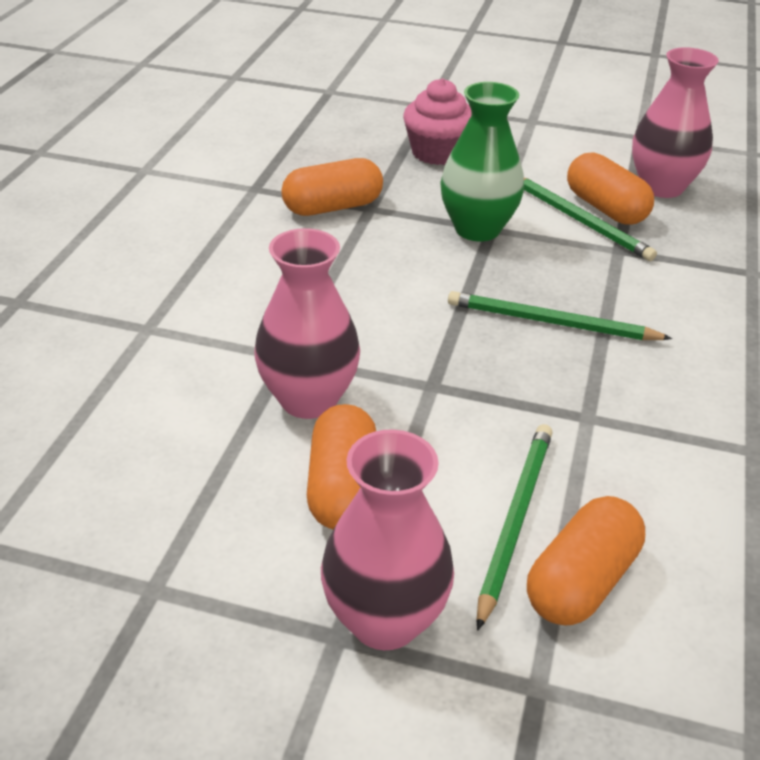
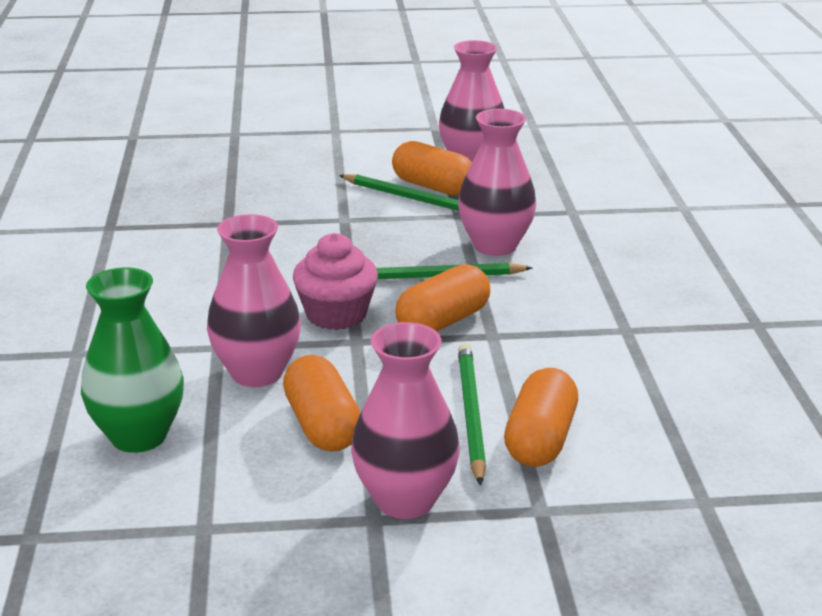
camera: 20 degrees left, 10 degrees down
orange capsule [281,158,383,216] -> orange capsule moved to [395,264,490,332]
pink cupcake [403,78,472,165] -> pink cupcake moved to [293,233,378,330]
green vase [440,82,524,241] -> green vase moved to [81,267,184,453]
none -> pink vase [458,109,536,256]

